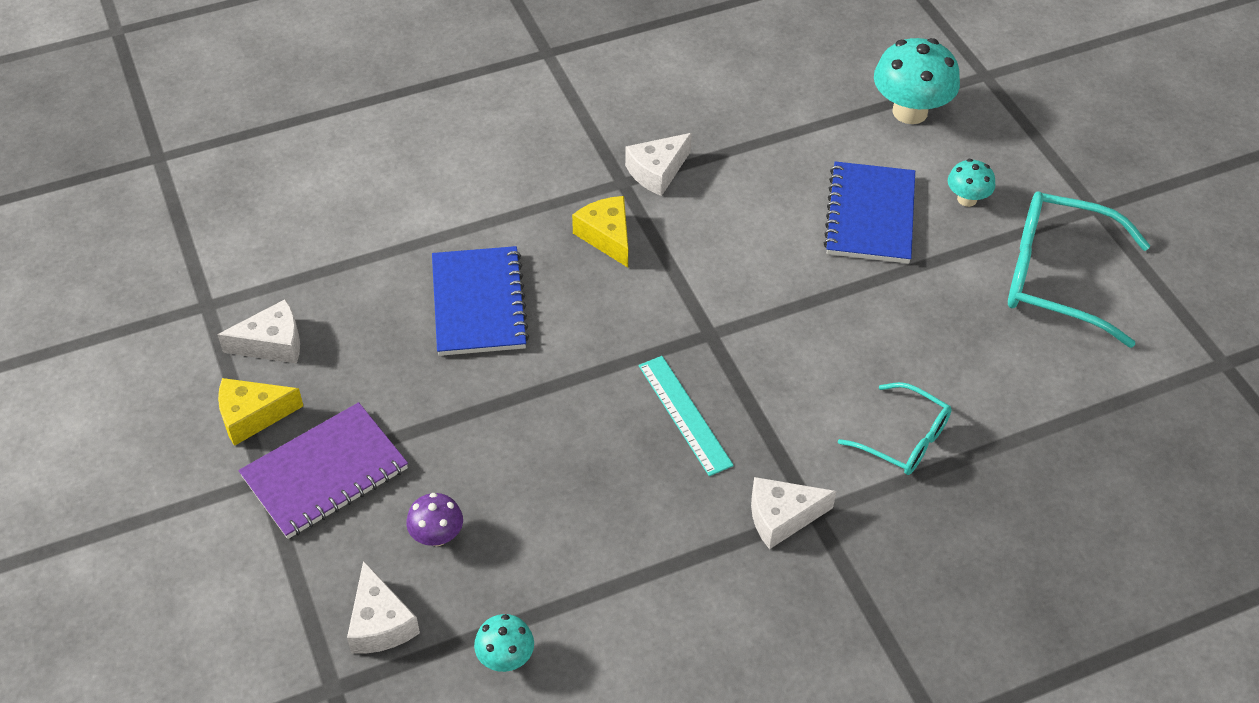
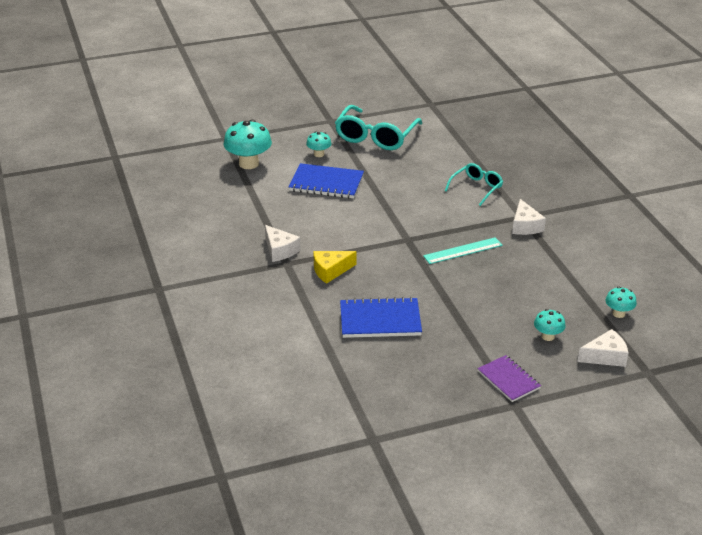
camera: 85 degrees left, 15 degrees down
white cheese [217,299,300,364] -> none
yellow cheese [218,378,303,446] -> none
purple notebook [238,402,408,539] -> purple notebook [477,355,541,402], size x0.66
purple mushroom [406,493,463,546] -> turquoise mushroom [534,309,566,341]

